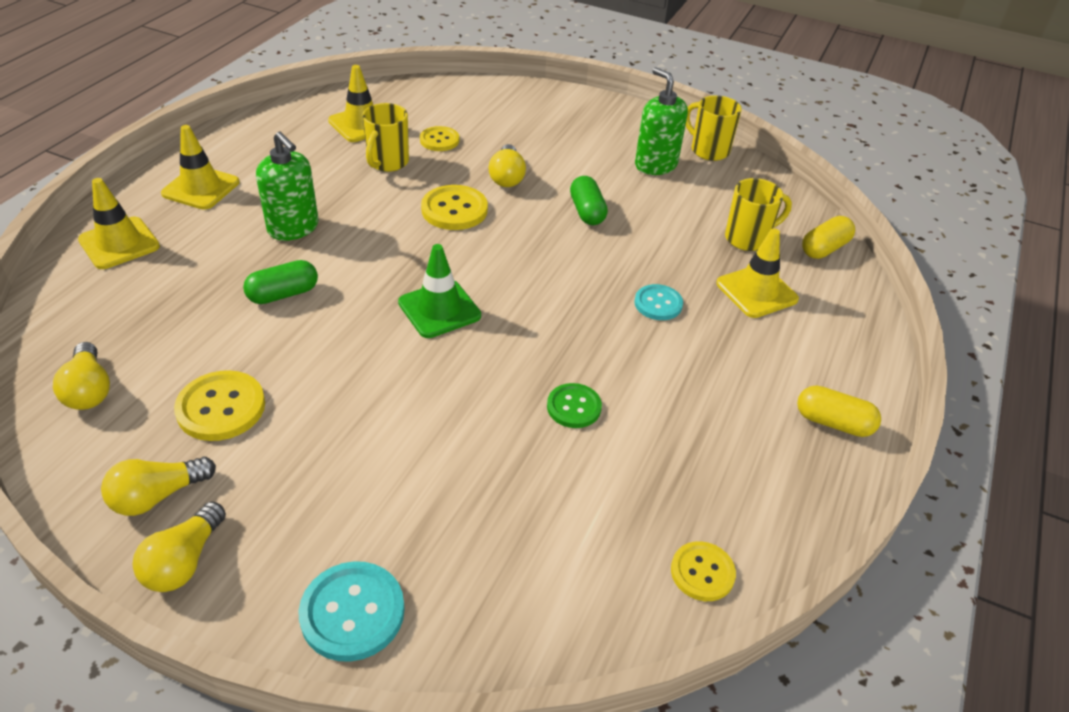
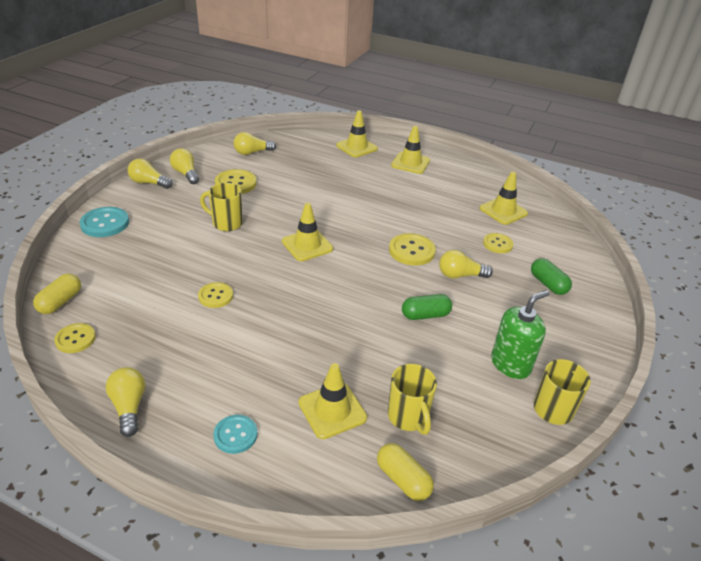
camera: 90 degrees right, 5 degrees down
green capsule [243,260,318,304] -> green capsule moved to [531,258,572,295]
green soap dispenser [256,132,319,241] -> none
yellow mug [362,103,409,172] -> yellow mug moved to [200,183,243,231]
green traffic cone [398,244,481,338] -> yellow traffic cone [282,203,333,261]
green button [547,383,602,428] -> yellow button [198,282,233,308]
turquoise button [634,284,683,320] -> turquoise button moved to [213,415,258,454]
yellow capsule [797,385,881,437] -> yellow capsule moved to [33,273,81,314]
none -> yellow light bulb [106,367,145,437]

